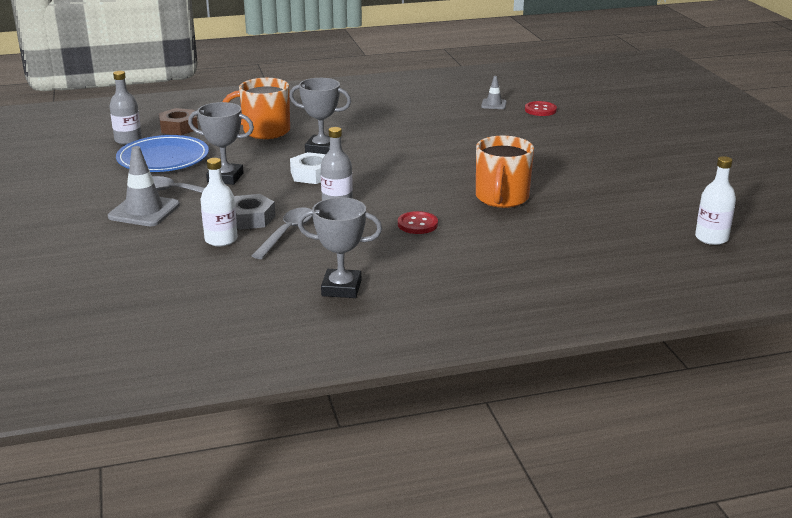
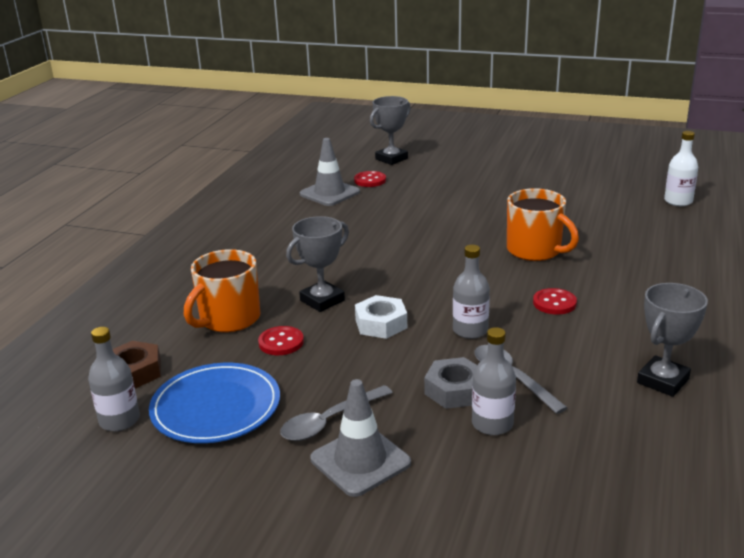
camera: 55 degrees left, 0 degrees up
grey trophy [188,102,254,185] -> grey trophy moved to [370,96,411,165]
white bottle [200,158,238,246] -> grey bottle [472,327,516,435]
grey traffic cone [481,76,507,109] -> grey traffic cone [300,138,360,206], size x1.85
none -> red button [258,326,304,355]

